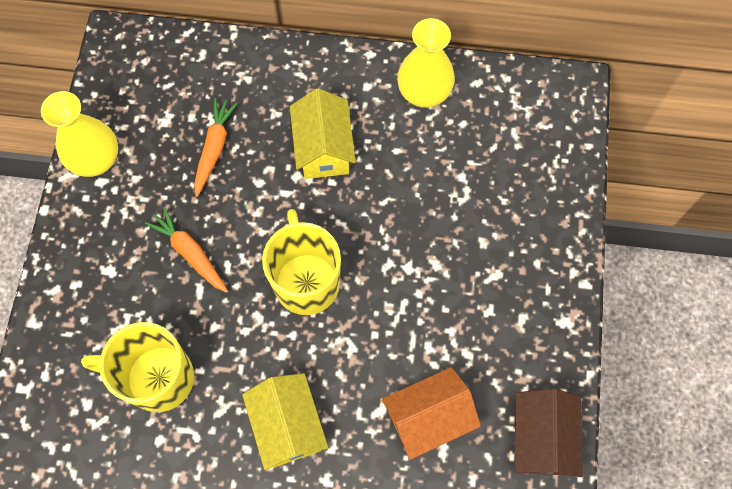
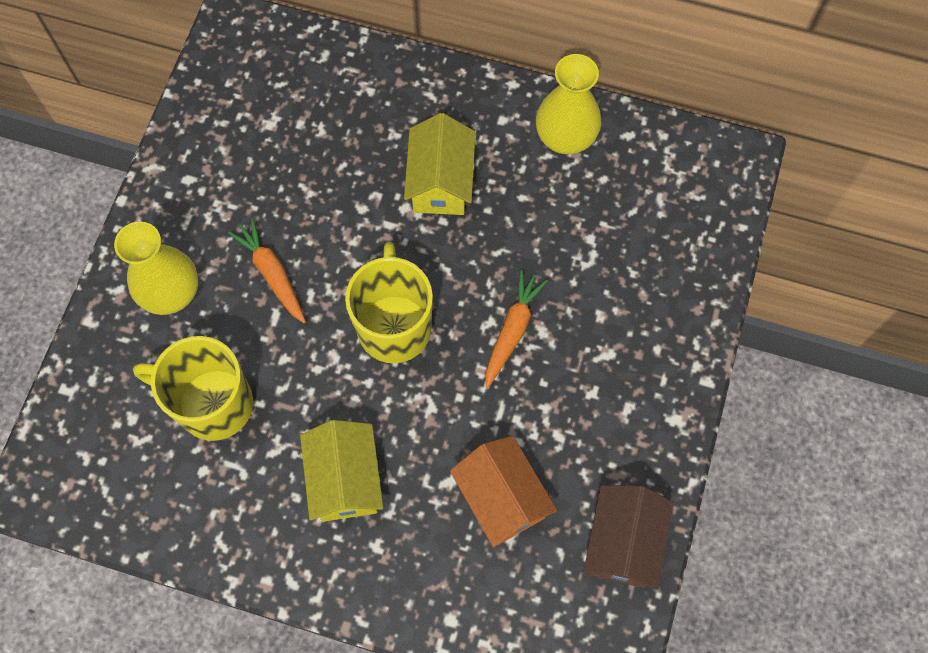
camera: 10 degrees right, 0 degrees up
yellow vase [41,91,118,177] -> yellow vase moved to [114,221,198,315]
orange carrot [194,98,238,197] -> orange carrot moved to [486,270,548,388]
orange house [382,367,481,460] -> orange house turned 75 degrees clockwise [450,436,557,547]

